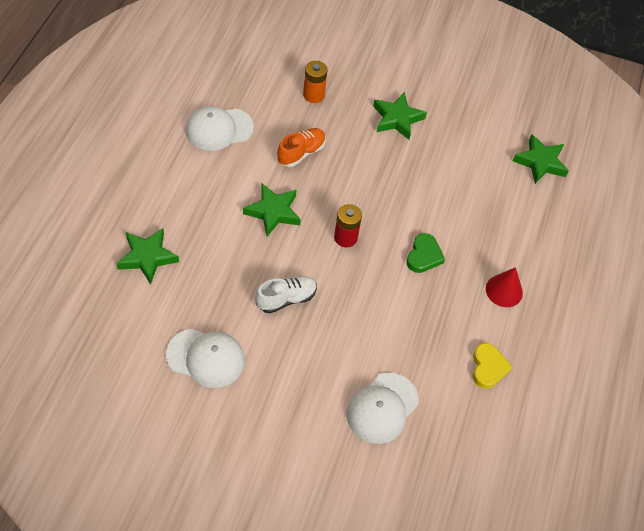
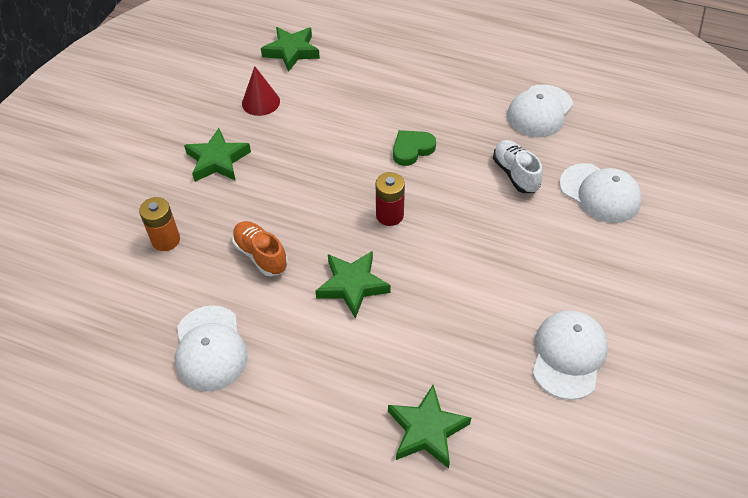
camera: 80 degrees left, 5 degrees down
white shoe [255,276,317,314] -> white shoe moved to [493,140,543,193]
green heart [406,233,445,273] -> green heart turned 60 degrees counterclockwise [393,130,436,166]
yellow heart [473,343,512,389] -> white cap [507,84,573,137]
red cone [486,267,523,307] -> red cone moved to [242,66,280,116]

